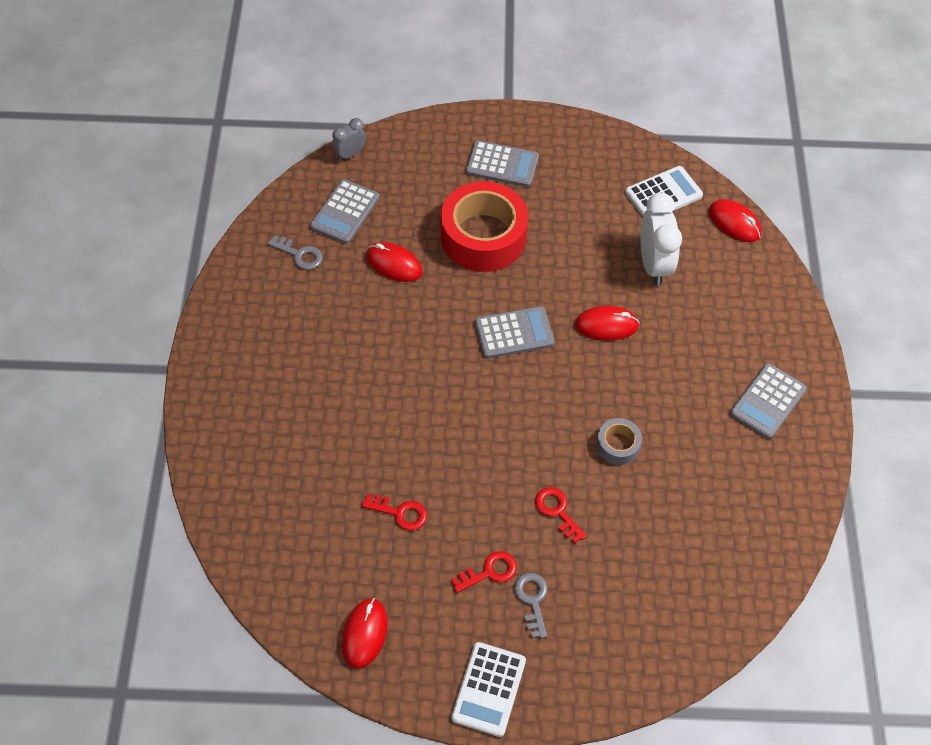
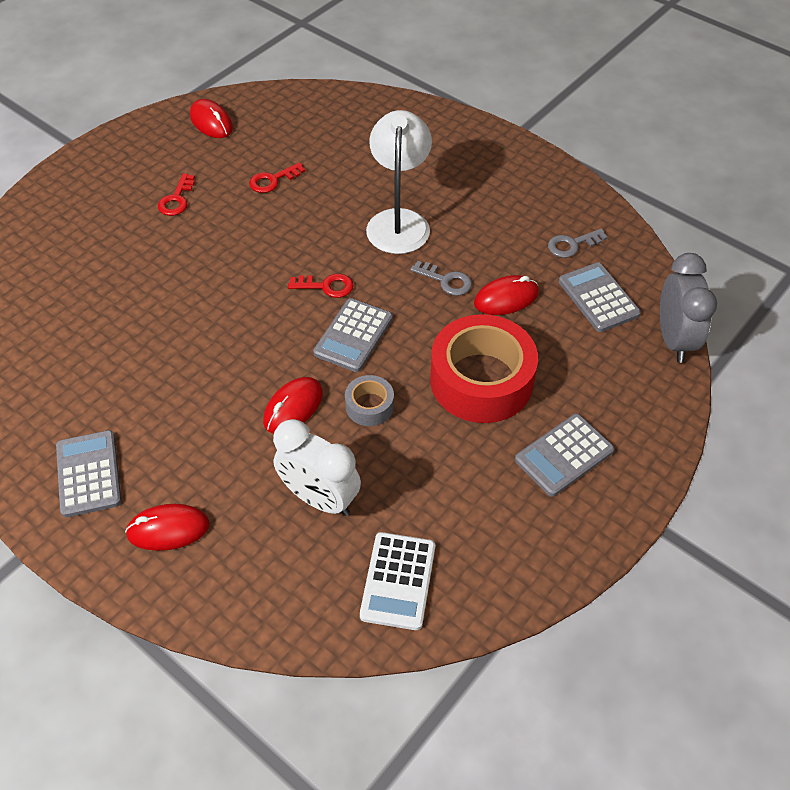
camera: 130 degrees right, 5 degrees down
grey clock [332,118,366,161] -> grey clock [660,253,717,363], size x1.81
white calculator [451,642,526,737] -> none
grey key [514,573,548,638] -> grey key moved to [410,261,472,296]
red key [535,487,587,544] -> red key moved to [288,274,354,298]
grey tape [596,418,642,465] -> grey tape moved to [345,375,394,426]
red mouse [709,199,762,242] -> red mouse moved to [125,504,210,551]
none -> white lamp [366,110,432,254]

